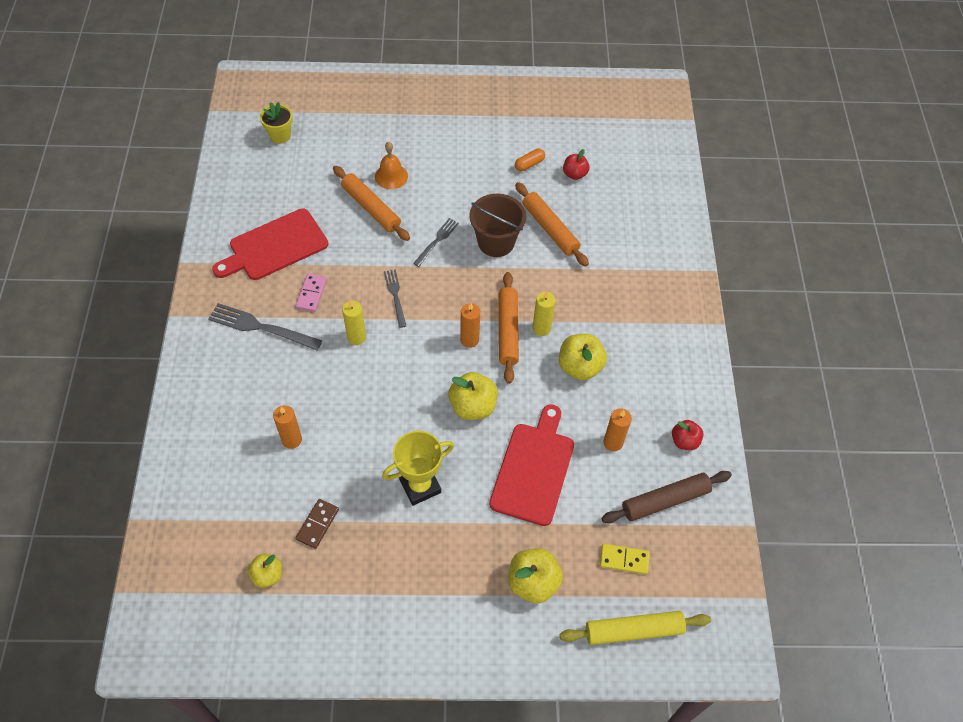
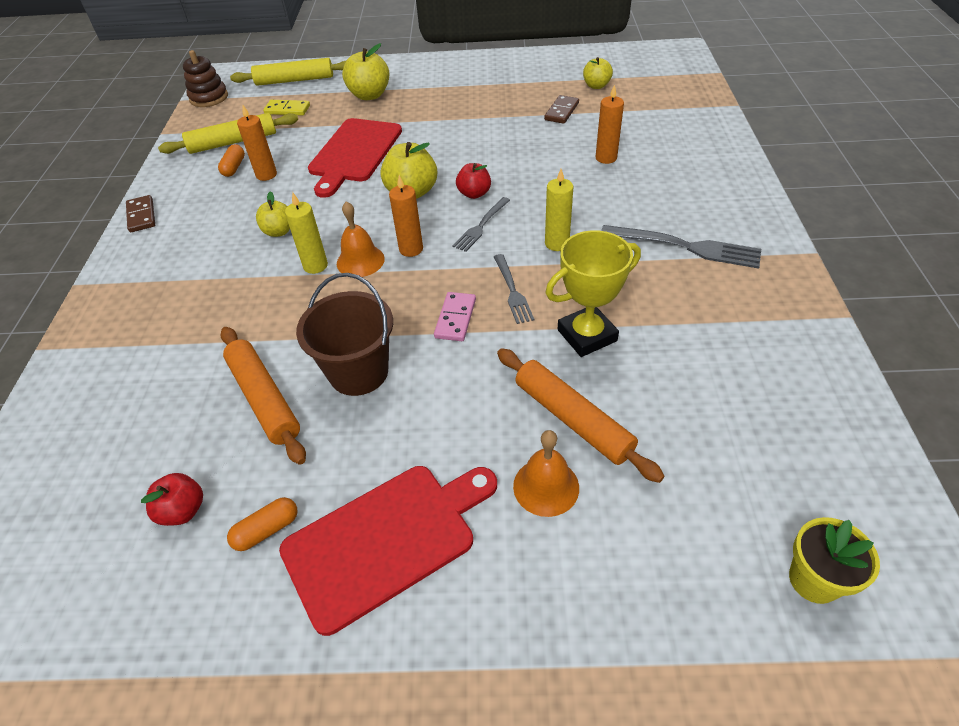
camera: 175 degrees left, 10 degrees down
red cutting board [212,209,329,280] -> red cutting board moved to [279,466,497,636]
pink domino [296,274,327,312] -> pink domino moved to [434,292,476,341]
yellow trophy [382,431,454,506] -> yellow trophy moved to [546,230,641,357]
grey fork [413,218,459,267] -> grey fork moved to [452,197,510,252]
orange rolling pin [499,272,519,384] -> orange bell [337,201,385,277]
yellow apple [559,334,607,380] -> yellow apple [256,191,290,237], size x0.63
brown rolling pin [602,471,732,523] -> yellow rolling pin [158,113,298,154]
red apple [672,420,704,450] -> red apple moved to [456,163,491,199]
none -> brown domino [126,195,155,232]
none -> brown stacking toy [183,50,228,107]
none -> orange capsule [218,144,245,177]

